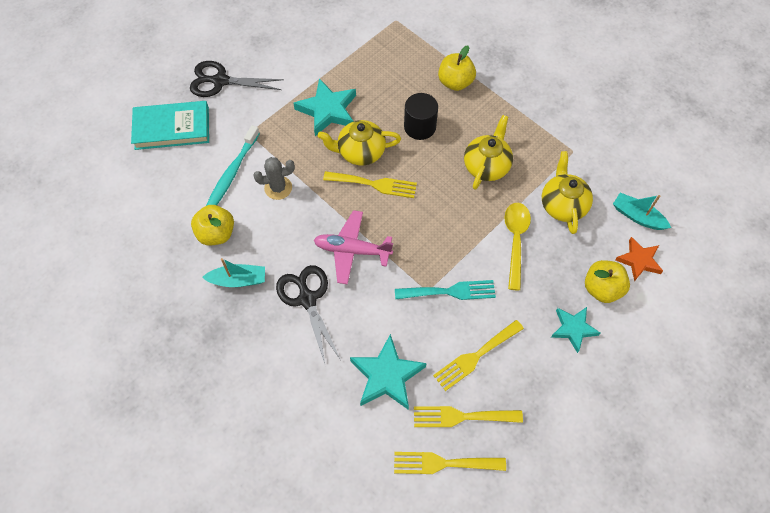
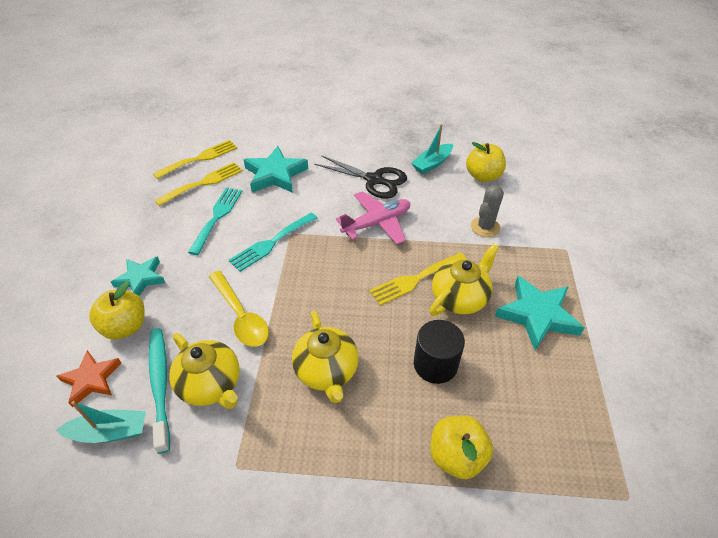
camera: 140 degrees right, 15 degrees down
turquoise book [131,101,209,150] -> none
black scissors [190,61,284,97] -> none
turquoise toothbrush [206,125,260,206] -> turquoise toothbrush moved to [149,328,170,454]
yellow fork [433,320,524,391] -> turquoise fork [188,187,242,255]

